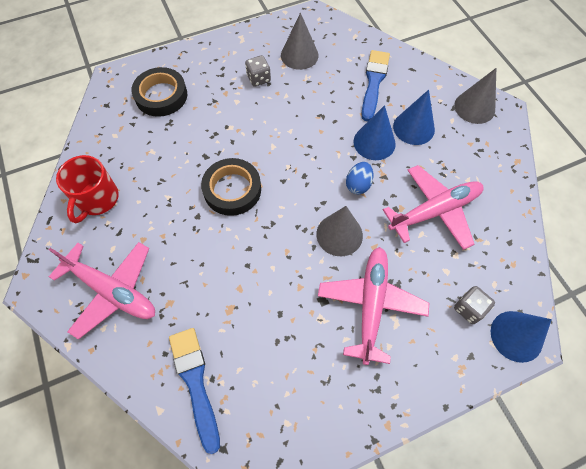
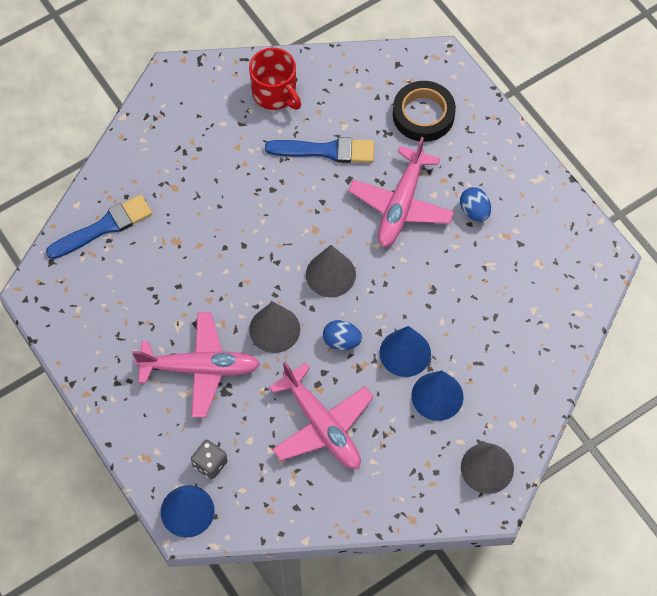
camera: 80 degrees right, 0 degrees up
pink plane [48,242,155,339] -> pink plane moved to [348,137,454,247]
red mug [56,155,119,223] -> red mug turned 135 degrees counterclockwise [249,48,301,110]
black tape [201,158,261,216] -> none
grey dice [245,55,271,87] -> blue egg [460,187,491,222]
grey cone [281,13,319,70] -> grey cone moved to [306,245,356,297]
blue brush [361,50,390,121] -> blue brush moved to [265,137,374,163]

